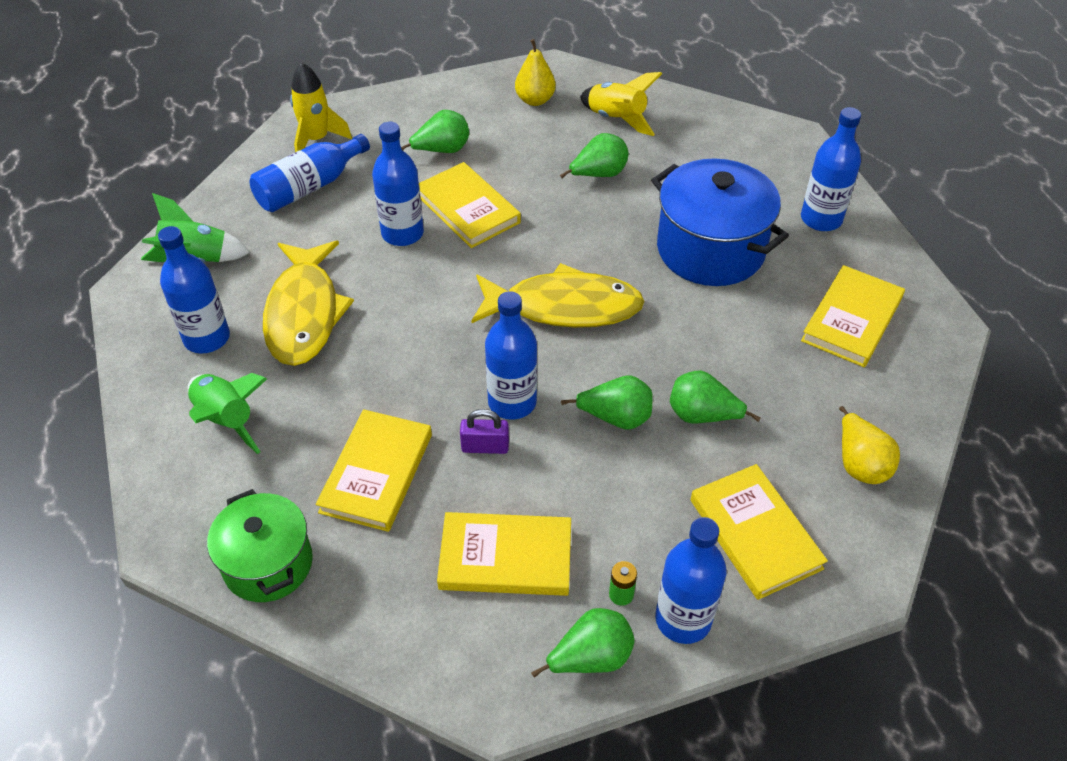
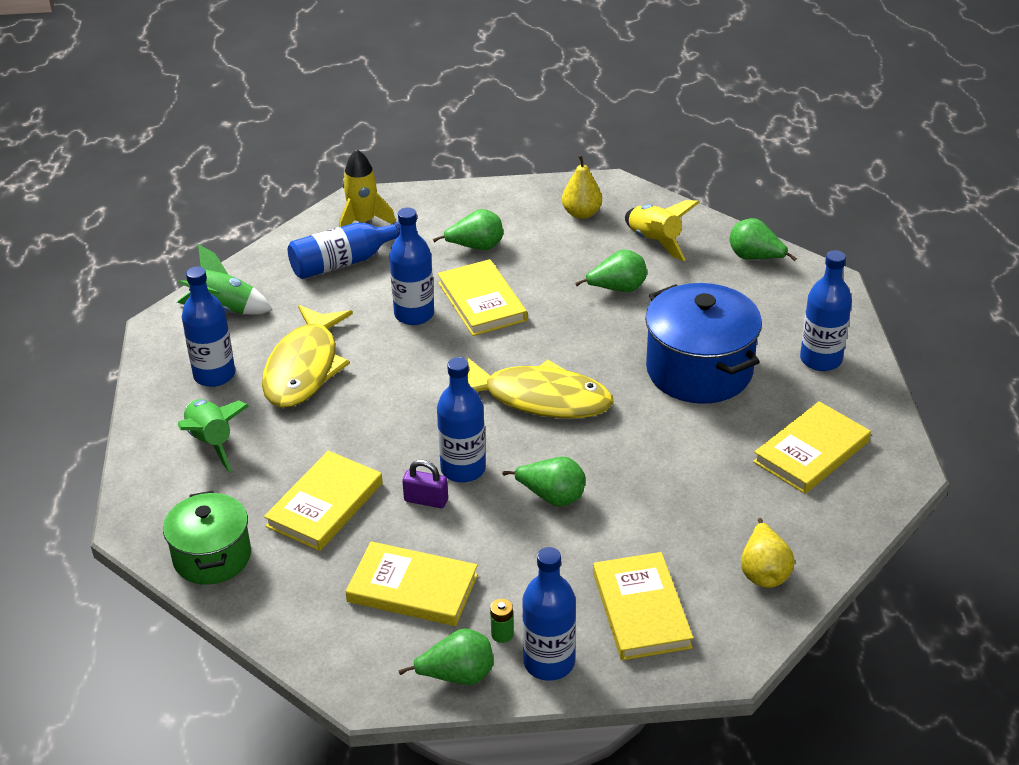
camera: 15 degrees right, 10 degrees down
green pear [670,371,761,423] -> green pear moved to [729,218,797,261]

